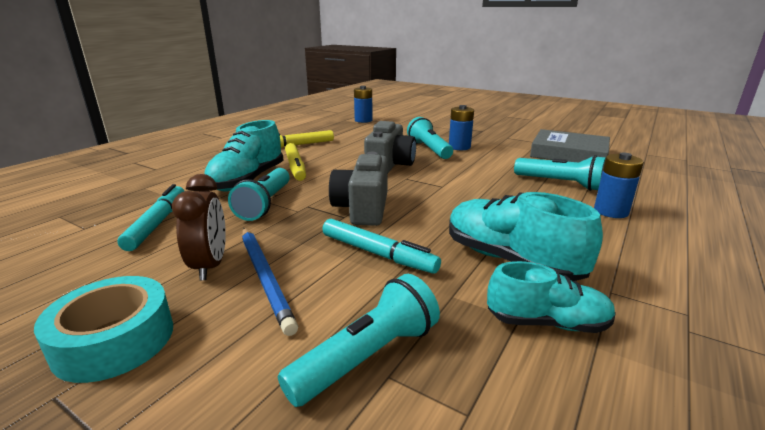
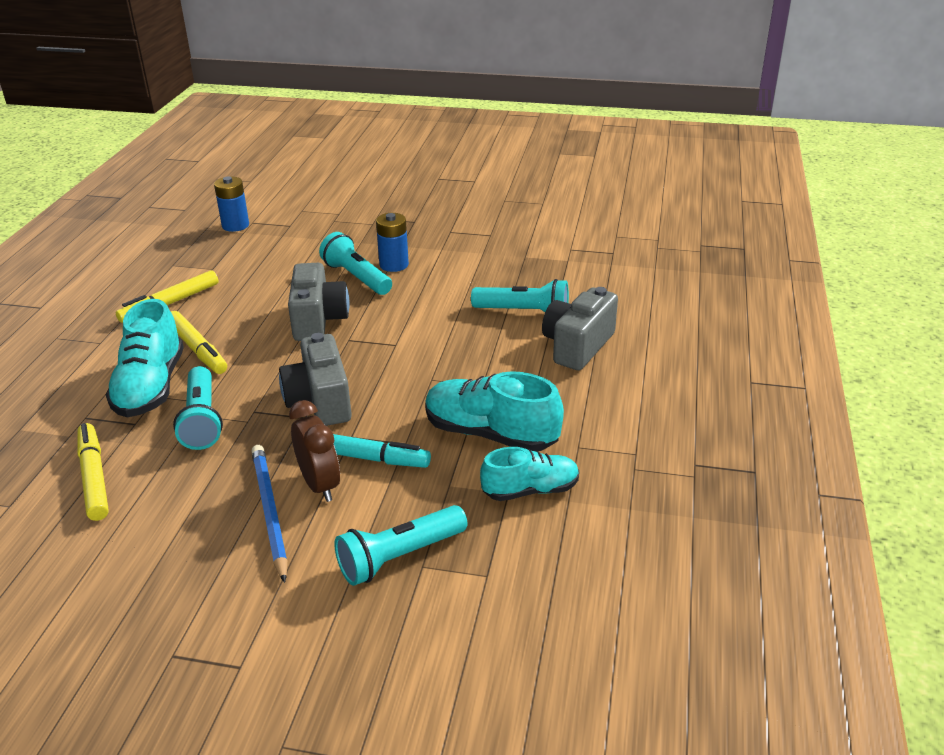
camera: 20 degrees left, 10 degrees up
turquoise tape [34,276,173,383] -> none
turquoise marker [117,184,185,251] -> yellow marker [77,423,109,521]
brown clock [172,174,226,281] -> brown clock moved to [289,400,340,502]
blue pencil [242,228,298,336] -> blue pencil turned 150 degrees counterclockwise [251,445,288,583]
turquoise flashlight [278,274,440,407] -> turquoise flashlight turned 150 degrees counterclockwise [334,505,467,586]
grey book [530,129,610,162] -> none
blue battery [594,152,644,218] -> grey camera [542,287,618,370]

